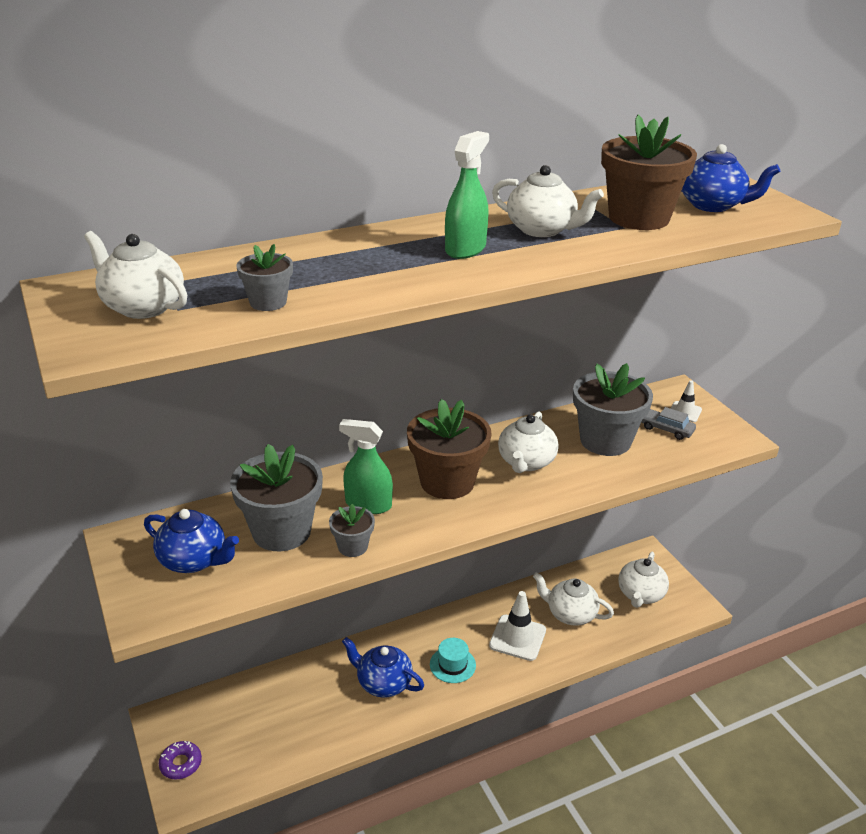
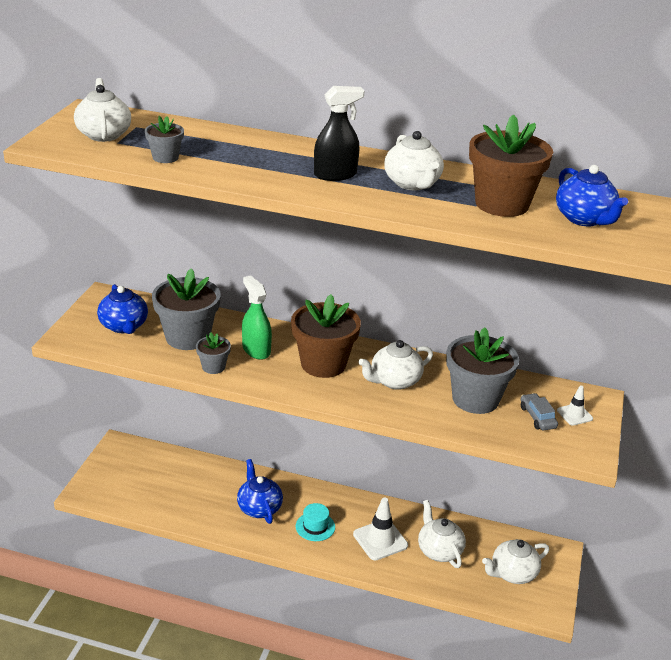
camera: 40 degrees right, 0 degrees up
purple donut [159,741,202,779] -> none
green spray bottle [445,131,489,259] -> black spray bottle [314,86,365,181]

